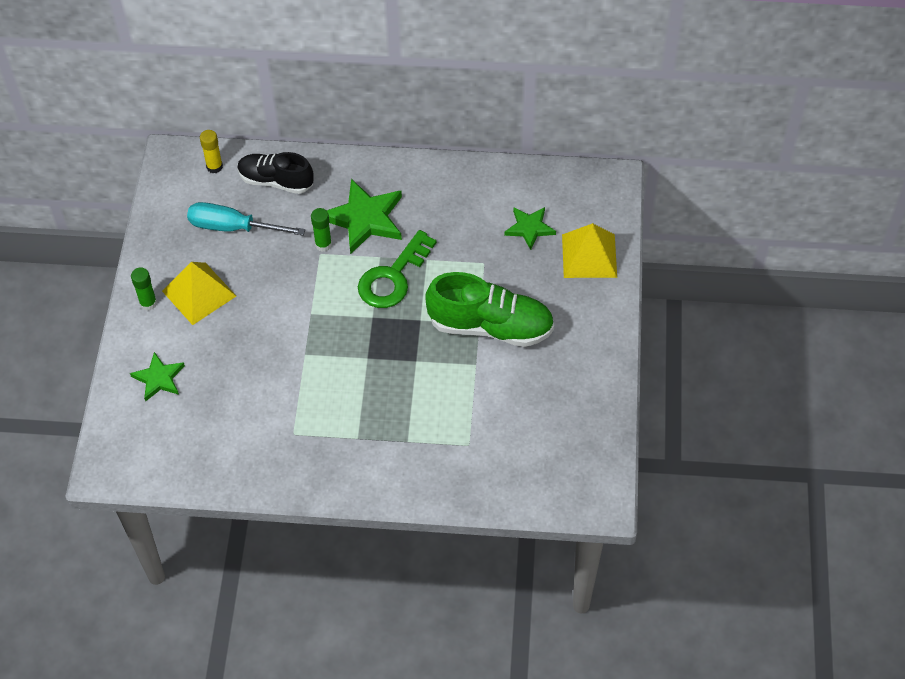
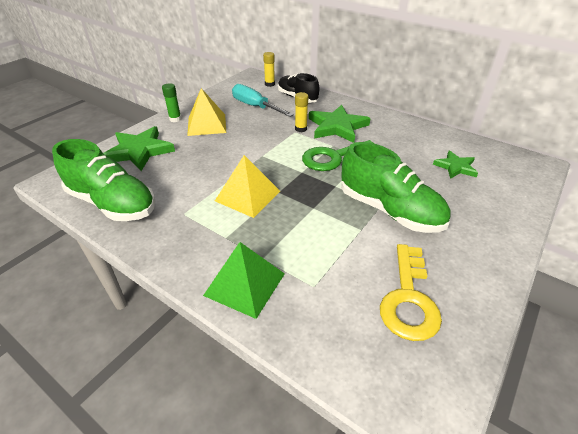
camera: 30 degrees right, 15 degrees down
green star [130,352,185,402] -> green star [103,126,175,171], size x1.68
green glue stick [311,208,332,252] -> yellow glue stick [295,92,308,132]
yellow pyramid [562,223,617,278] -> yellow pyramid moved to [215,155,280,218]
none -> green shoe [52,139,155,221]
none -> green pyramid [203,242,285,319]
none -> yellow key [380,244,442,341]

